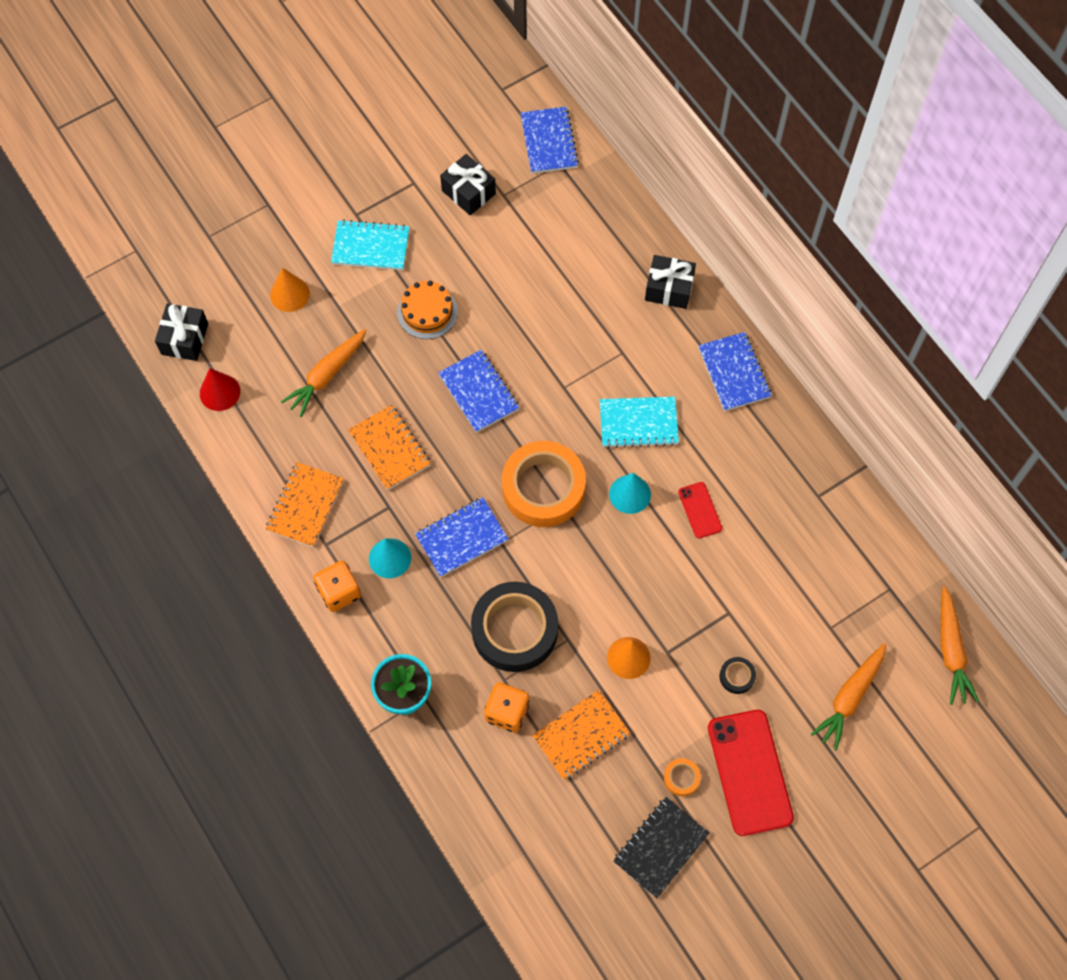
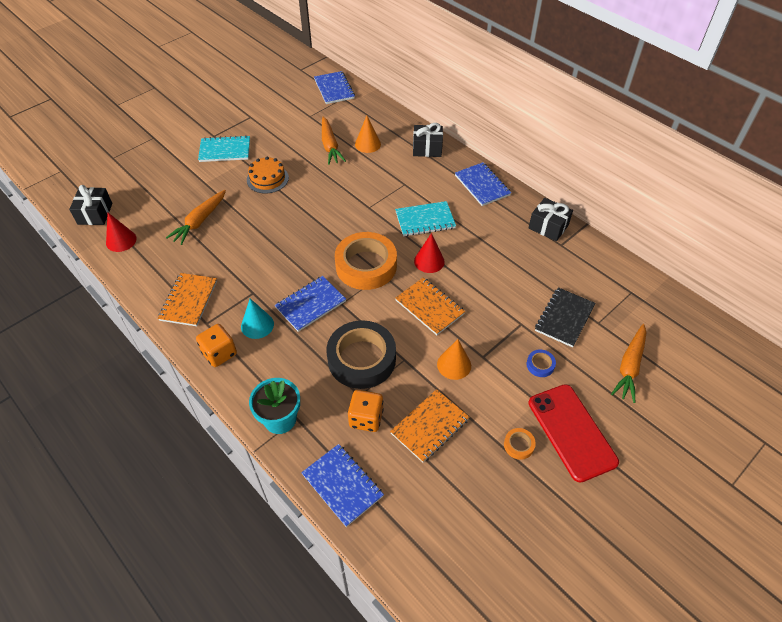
camera: 10 degrees left, 15 degrees down
orange cone [270,268,310,312] -> orange cone moved to [355,116,381,153]
orange notebook [348,405,431,490] -> orange notebook moved to [395,277,465,335]
blue notebook [438,350,520,433] -> blue notebook moved to [301,444,384,527]
black gift [440,154,496,215] -> black gift moved to [528,198,573,241]
turquoise cone [609,473,651,514] -> red cone [414,233,445,273]
black notebook [613,797,710,898] -> black notebook moved to [535,287,595,348]
red phone [678,482,722,538] -> none
black tape [719,657,756,694] -> blue tape [527,349,556,377]
orange carrot [941,586,979,705] -> orange carrot moved to [322,117,346,165]

